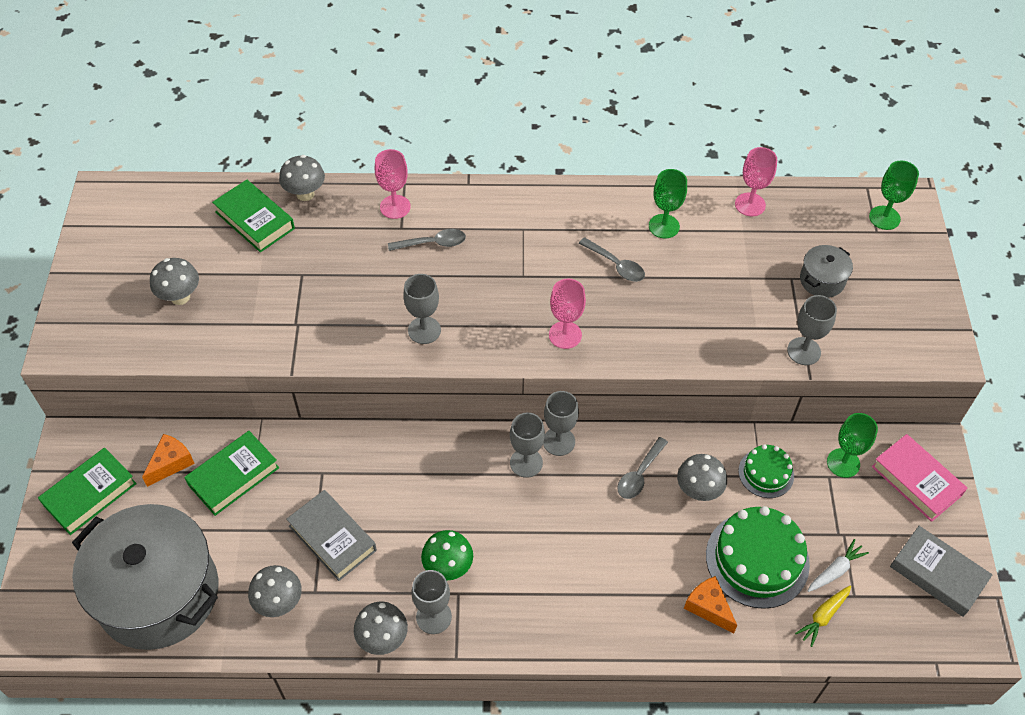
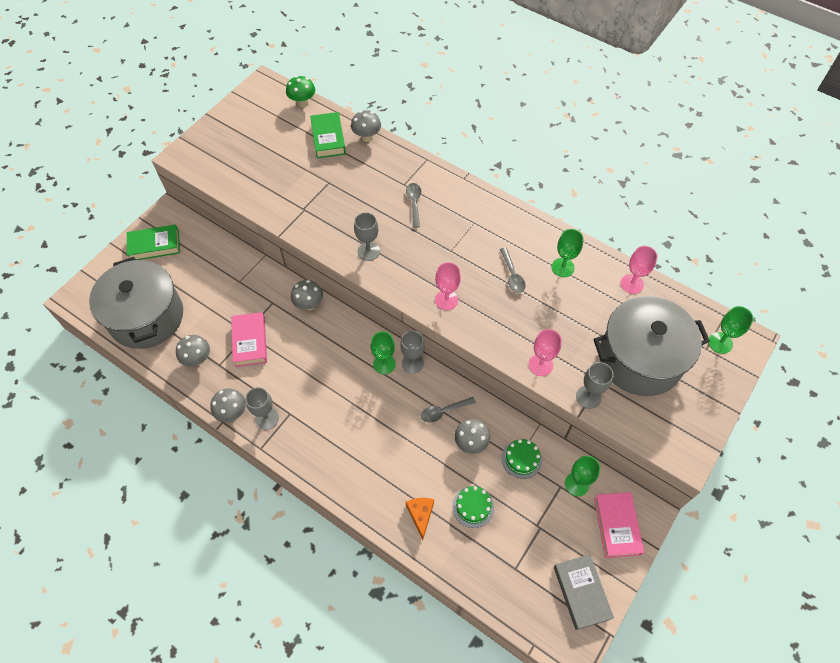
camera: 35 degrees right, 5 degrees up
orange cheese [142,434,195,487] -> none
grey mushroom [150,258,199,305] -> grey mushroom moved to [291,280,323,310]
green book [184,431,279,516] -> none
grey book [286,490,377,581] -> pink book [231,312,267,367]
pink goblet [375,149,411,219] -> pink goblet moved to [529,329,562,376]
grey spoon [388,229,466,251] -> grey spoon turned 120 degrees counterclockwise [406,183,421,228]
green mushroom [421,530,473,581] -> green mushroom moved to [286,76,315,107]
grey goblet [510,413,545,478] -> green goblet [371,331,396,375]
green cake [706,506,810,609] -> green cake [452,486,494,528], size x0.56
yellow carrot [795,586,851,647] -> none
grey pot [800,245,853,298] -> grey pot [593,296,710,396], size x2.41
white carrot [808,539,869,592] -> none

